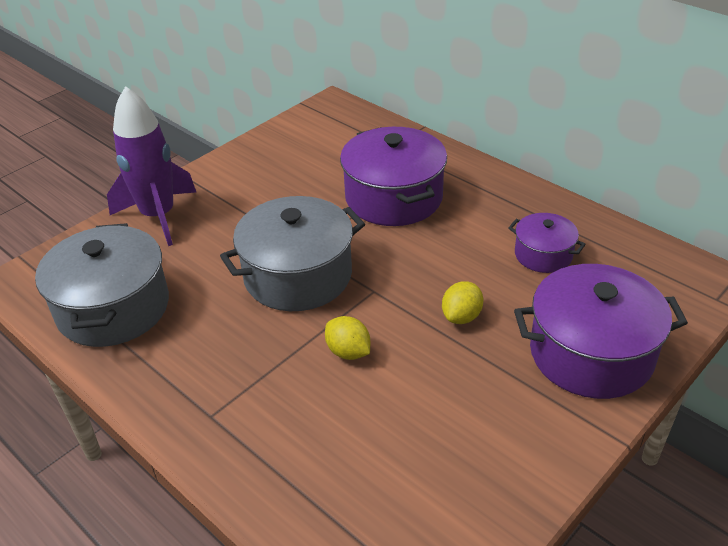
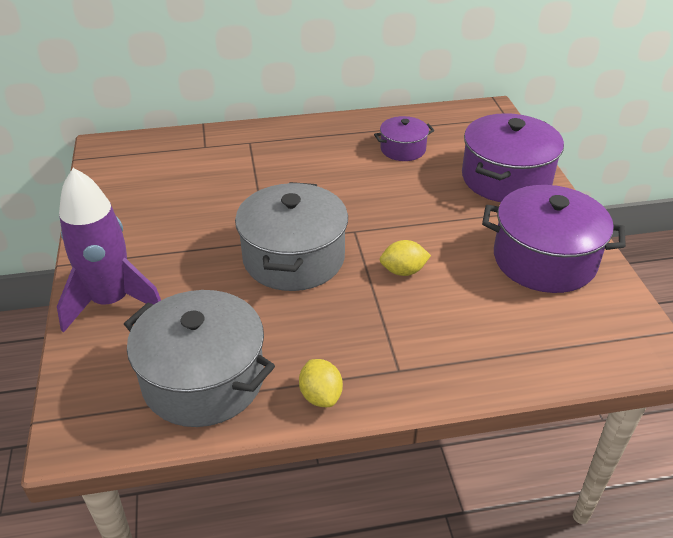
camera: 55 degrees left, 0 degrees up
purple pot [340,127,447,226] -> purple pot moved to [482,185,626,293]
yellow lemon [442,281,483,324] -> yellow lemon moved to [299,359,343,407]

